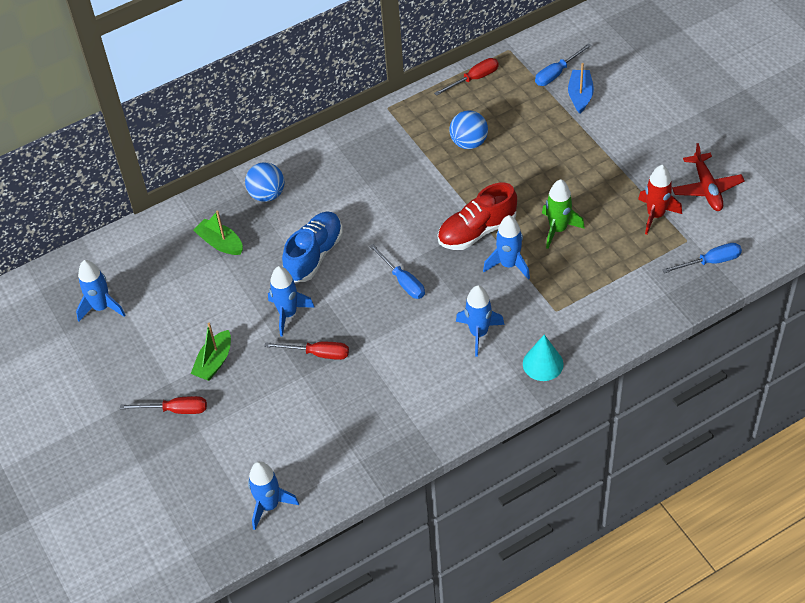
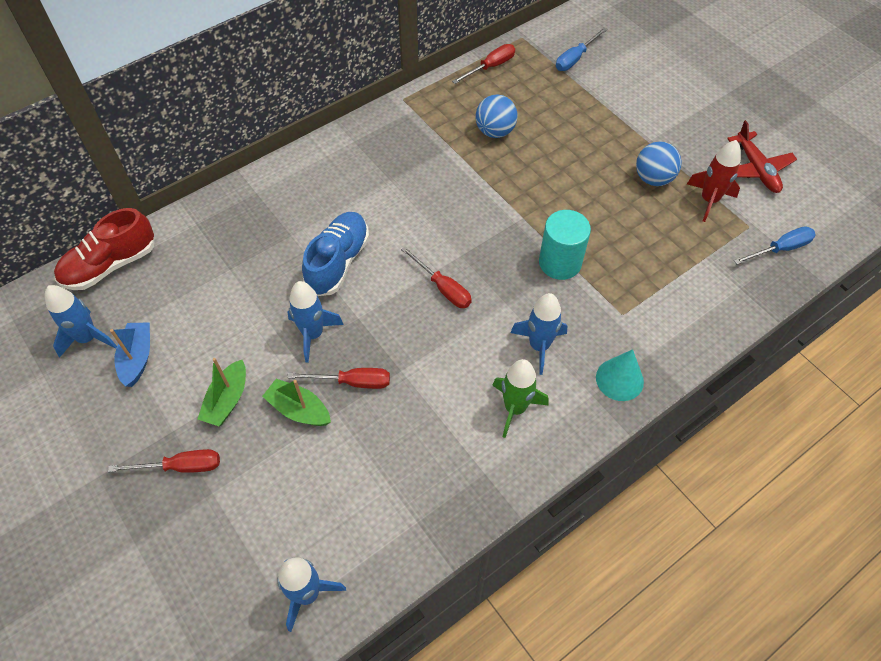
camera: 10 degrees left, 5 degrees up
green boat [193,211,243,255] -> green boat moved to [262,379,331,426]
blue ball [245,162,285,202] -> blue ball moved to [636,141,682,186]
blue screwdriver [369,244,425,299] -> red screwdriver [401,247,472,308]
red shoe [438,183,517,250] -> red shoe moved to [54,208,154,290]
blue rocket [483,215,530,280] -> turquoise cylinder [539,210,591,280]
green rocket [542,179,585,249] -> green rocket moved to [492,359,549,438]
blue boat [568,63,594,114] -> blue boat moved to [110,322,150,387]

